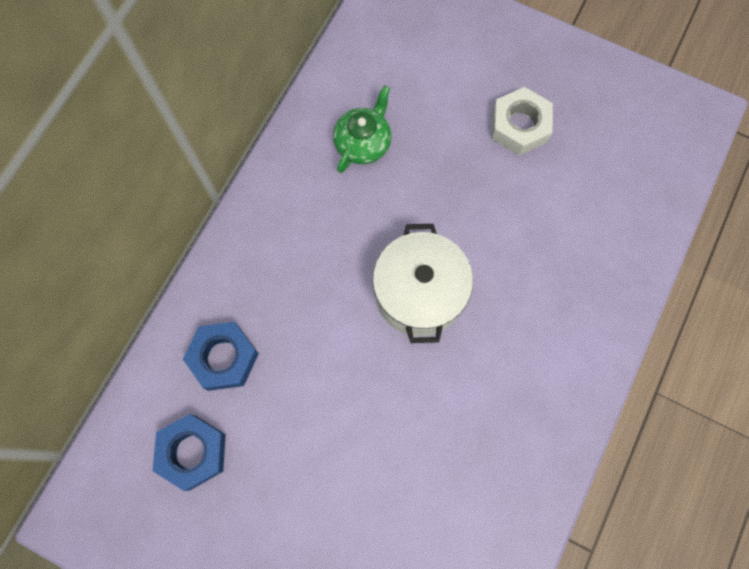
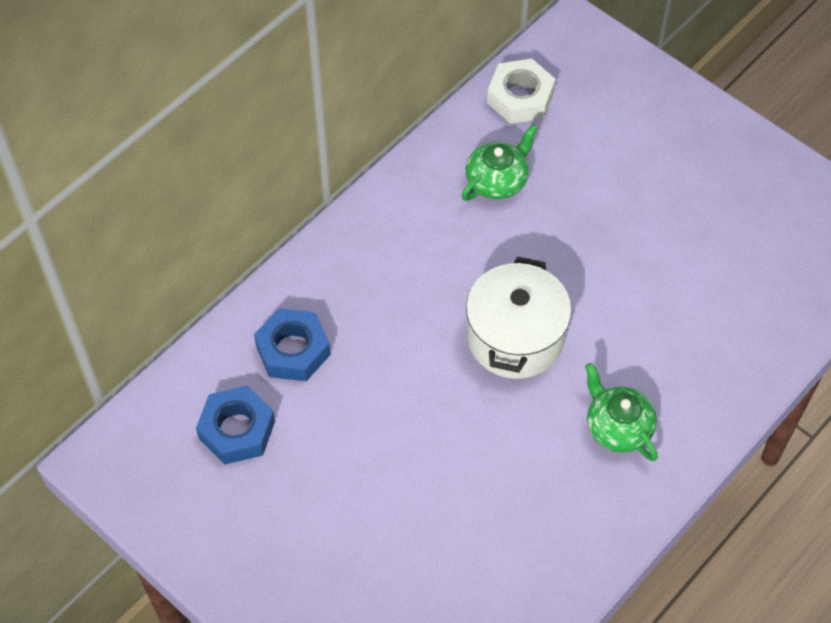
camera: 15 degrees right, 15 degrees down
white nut [492,87,553,155] -> white nut moved to [487,59,555,124]
none -> green teapot [585,363,658,461]

